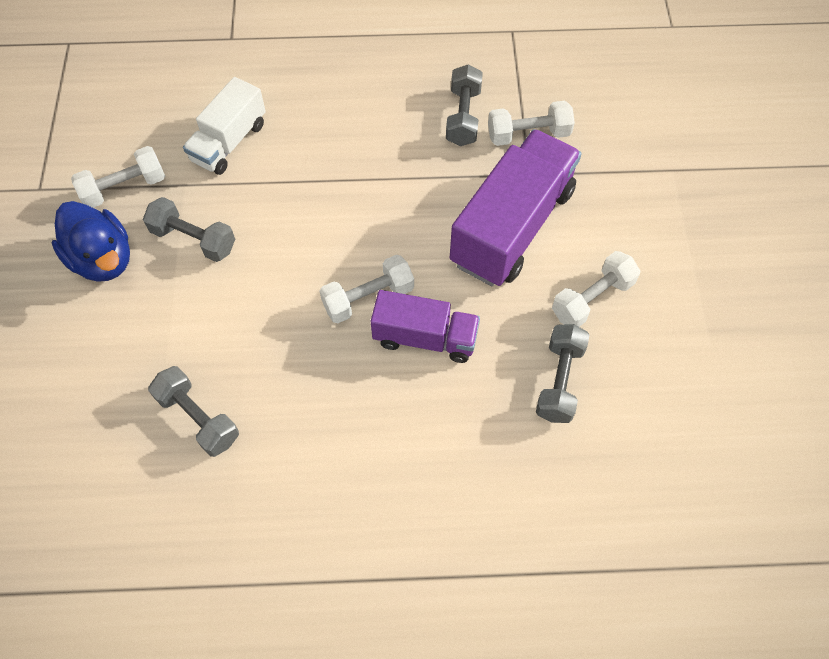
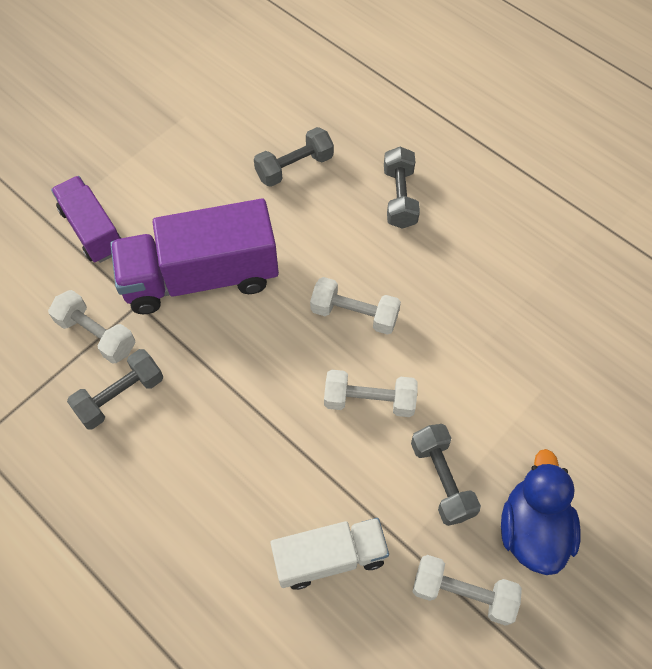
camera: 135 degrees left, 0 degrees up
grey dumbbell [148,366,239,457] -> grey dumbbell moved to [384,147,420,229]
purple truck [371,290,480,363] -> purple truck moved to [51,176,121,263]
white dumbbell [552,251,640,327] -> white dumbbell moved to [324,369,417,417]

